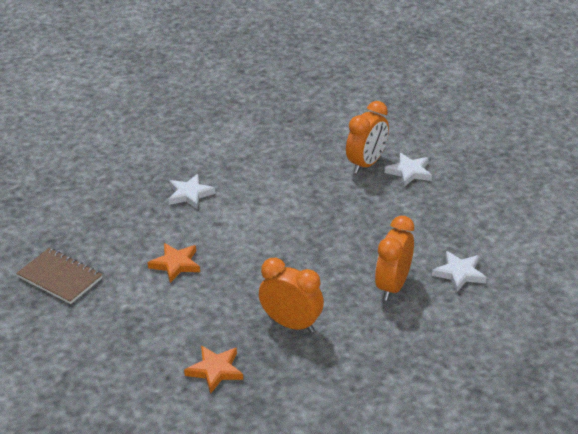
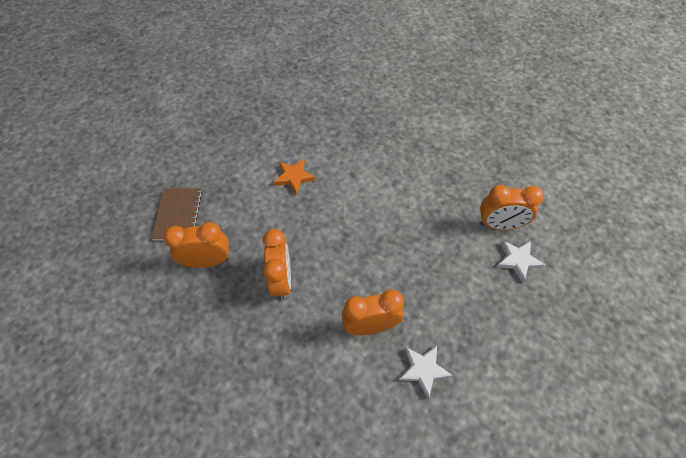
camera: 55 degrees right, 20 degrees up
brown notebook [16,248,103,304] -> brown notebook moved to [151,188,202,240]
white star [168,174,216,209] -> none
orange star [184,346,243,394] -> orange clock [164,222,229,268]

